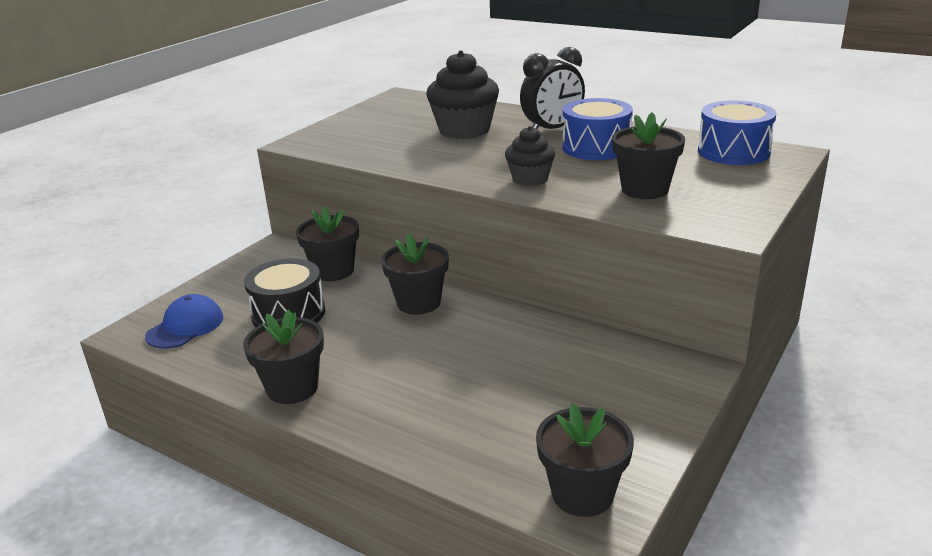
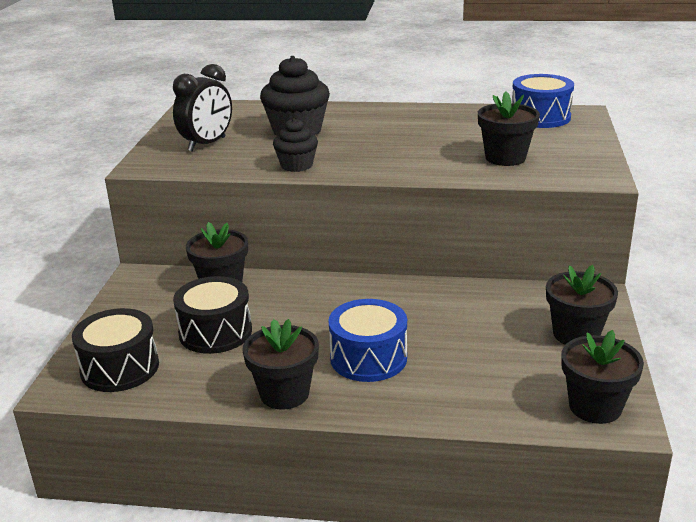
camera: 25 degrees left, 0 degrees up
blue cap [145,294,224,349] -> black drum [72,308,159,392]
black flower pot [381,233,449,315] -> black flower pot moved to [546,265,618,345]
black cupcake [505,126,555,186] -> black cupcake moved to [273,118,318,172]
black clock [520,47,585,129] -> black clock moved to [173,64,232,152]
blue drum [562,98,633,160] -> blue drum moved to [328,299,407,382]

